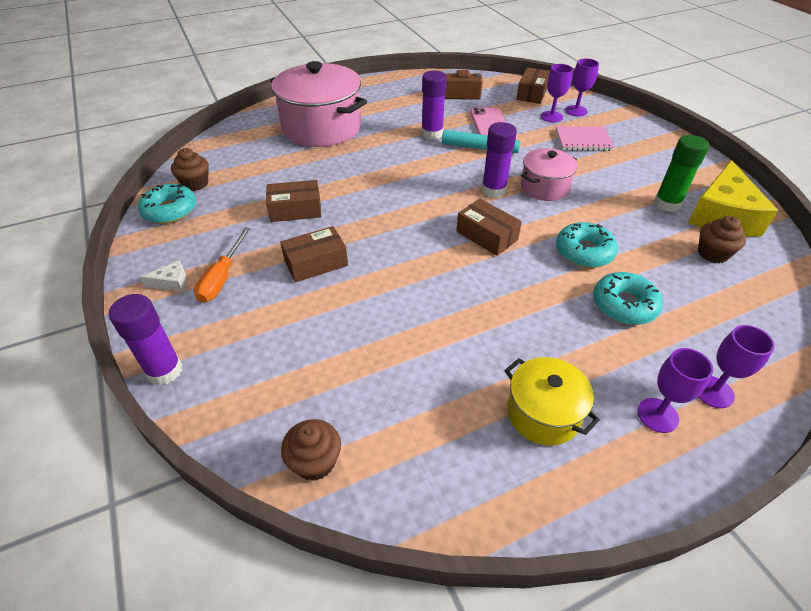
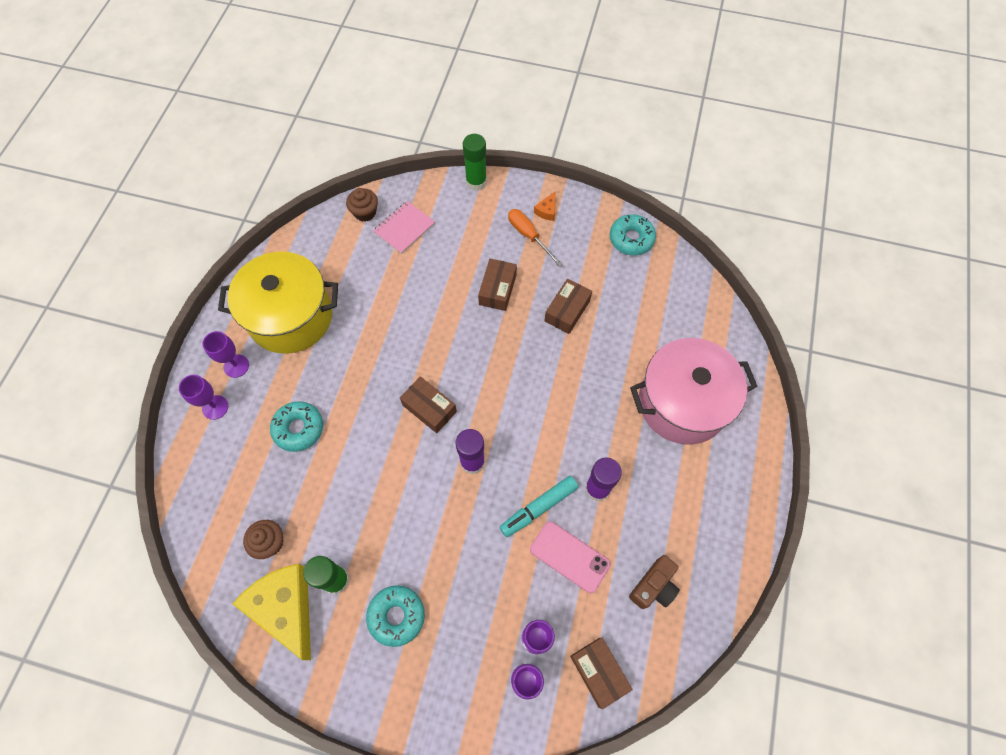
camera: 130 degrees right, 20 degrees up
purple glue stick [109,294,182,385] -> green glue stick [463,134,487,191]
white cheese [140,260,187,292] -> orange cheese [534,192,555,221]
brown cupcake [171,148,209,191] -> none
brown box [456,199,522,256] -> brown box turned 45 degrees clockwise [400,376,457,433]
yellow pot [504,357,600,446] -> yellow pot [218,251,338,354], size x1.86
pink pot [521,148,578,201] -> none
pink notebook [556,126,614,151] -> pink notebook moved to [373,201,435,254]
turquoise donut [556,222,618,268] -> turquoise donut moved to [366,585,425,647]

